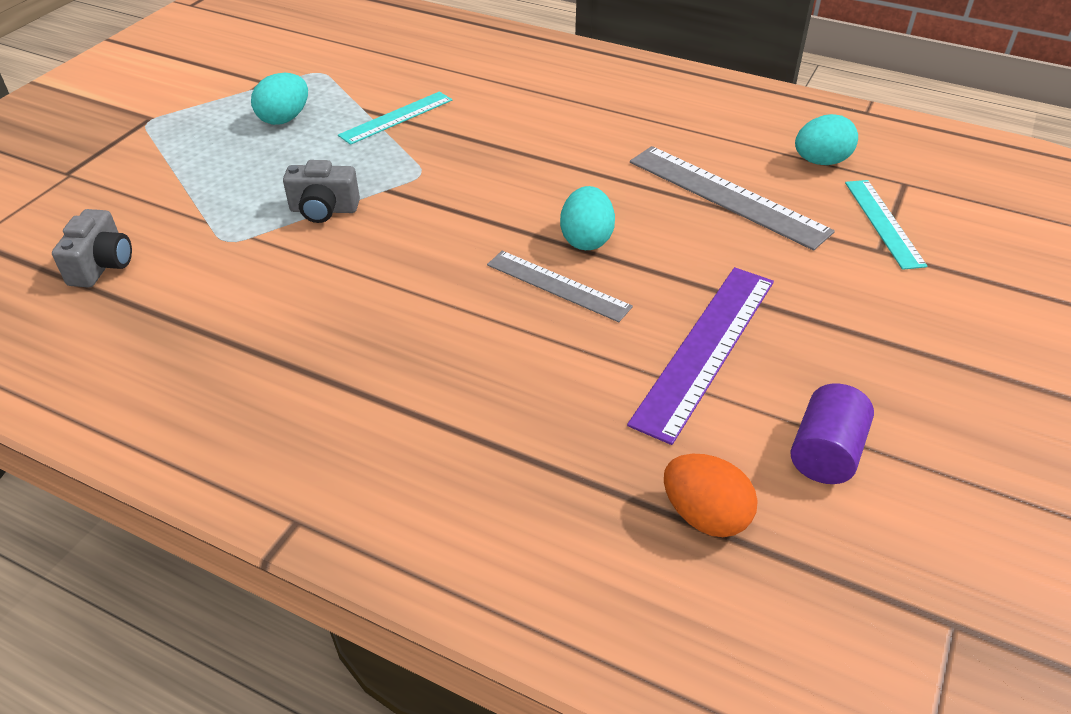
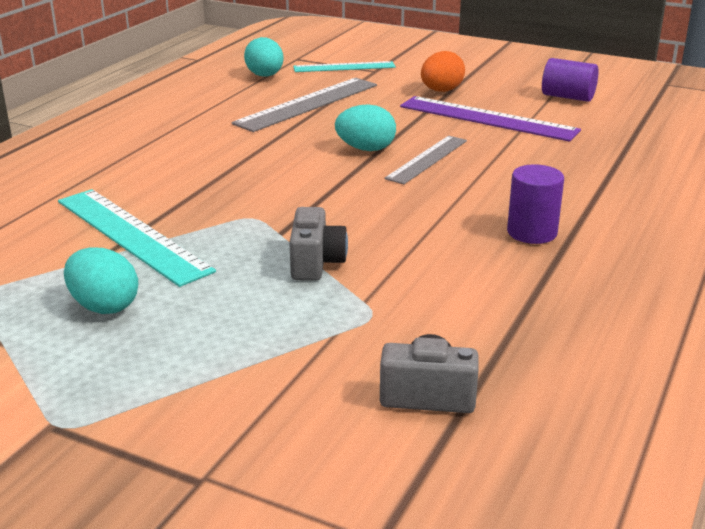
camera: 90 degrees left, 15 degrees down
turquoise ruler [338,92,452,145] -> turquoise ruler [58,189,216,287], size x1.57
orange egg [664,454,758,537] -> orange egg moved to [421,51,465,92]
none -> purple cylinder [507,164,564,244]

